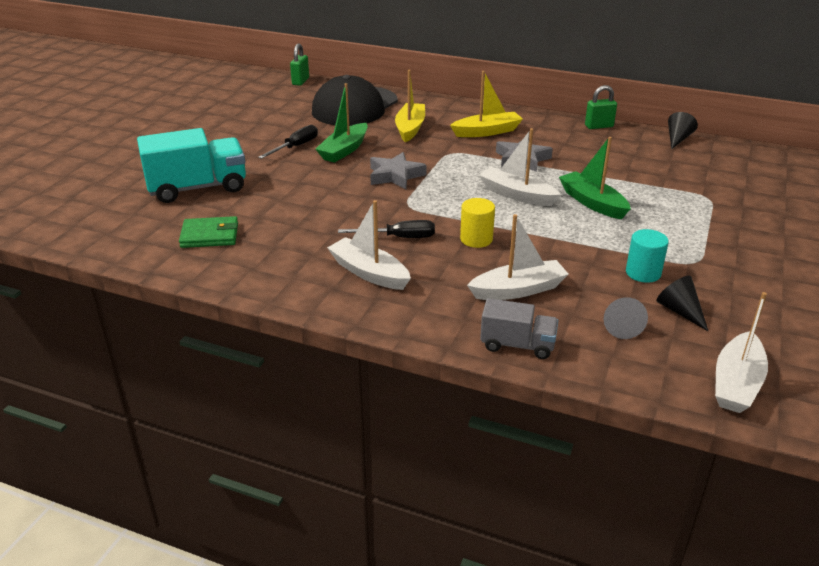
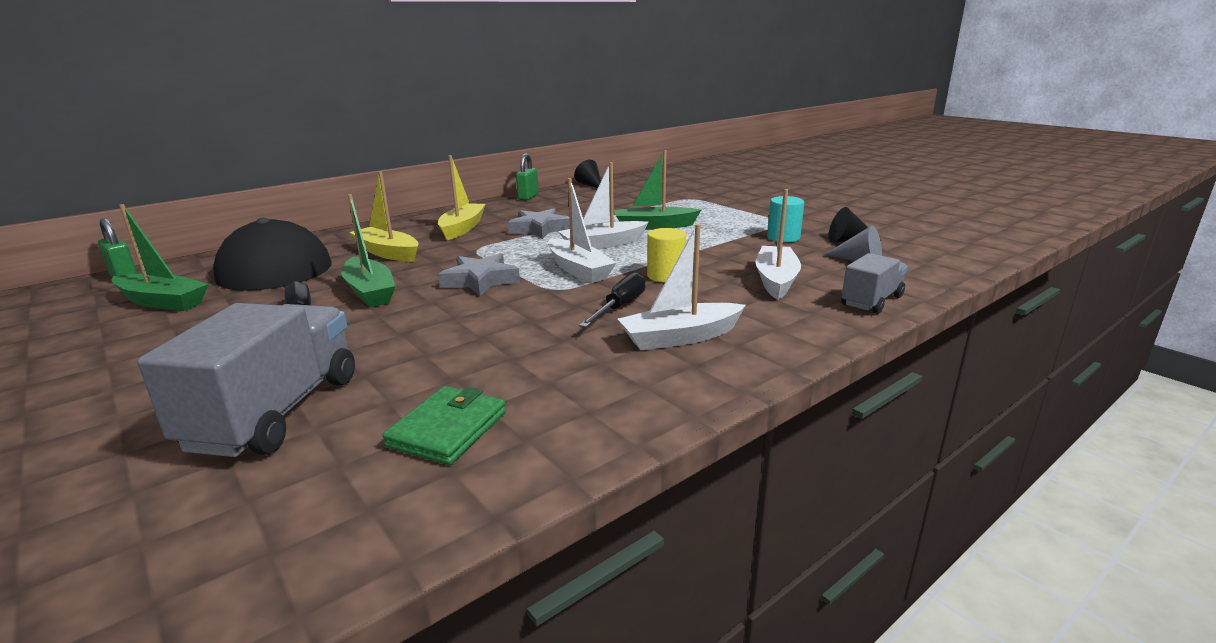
camera: 60 degrees left, 10 degrees down
turquoise truck [137,128,246,203] -> grey truck [137,303,355,457]
white boat [715,292,768,413] -> white boat moved to [548,178,616,283]
none -> green boat [111,204,208,311]

